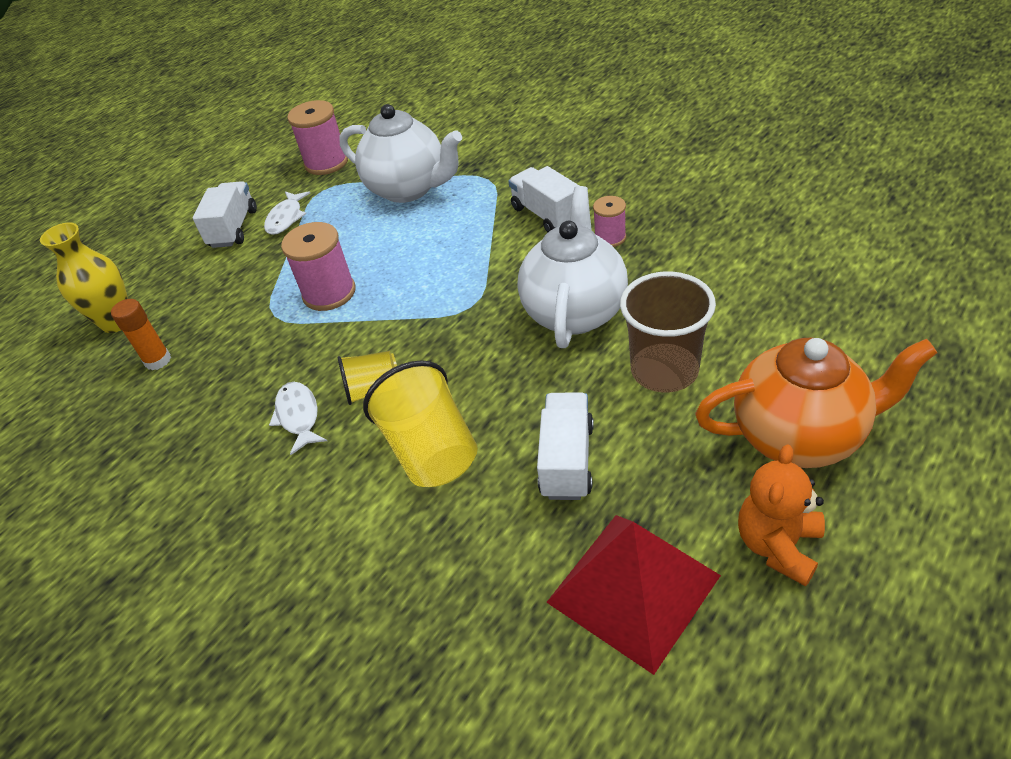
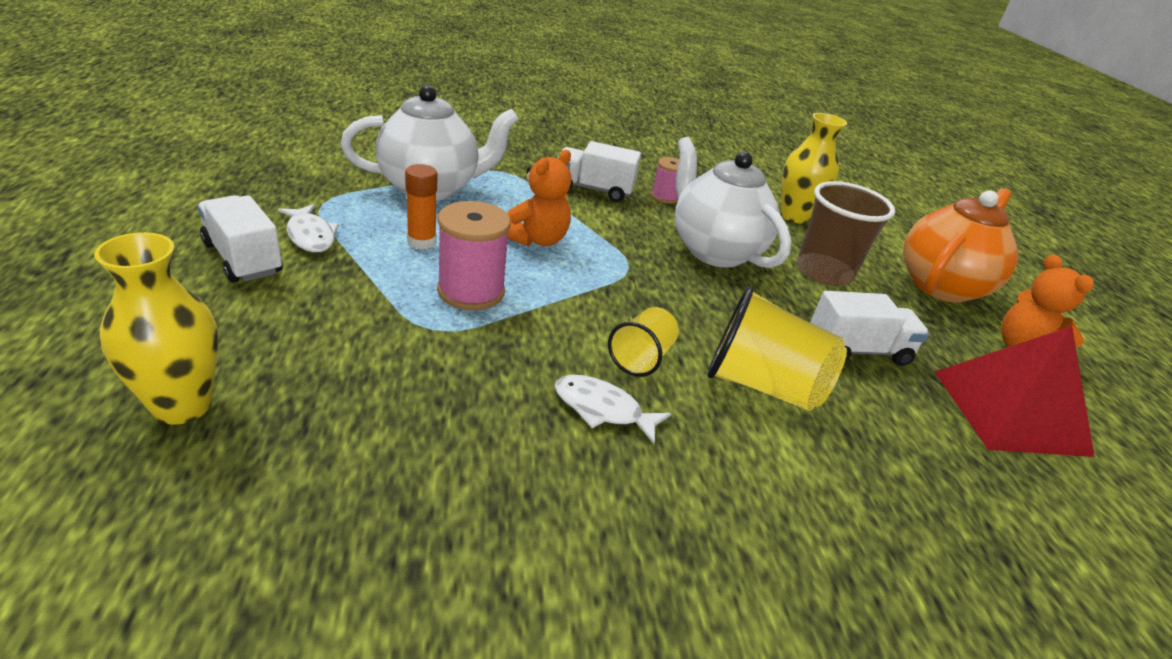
camera: 55 degrees left, 10 degrees down
orange glue stick [111,299,171,370] -> orange glue stick moved to [405,164,437,250]
pink spool [287,100,348,175] -> none
white truck [537,392,594,500] -> white truck turned 120 degrees clockwise [810,291,929,366]
none -> orange teddy bear [507,150,572,246]
none -> yellow vase [780,113,847,224]

